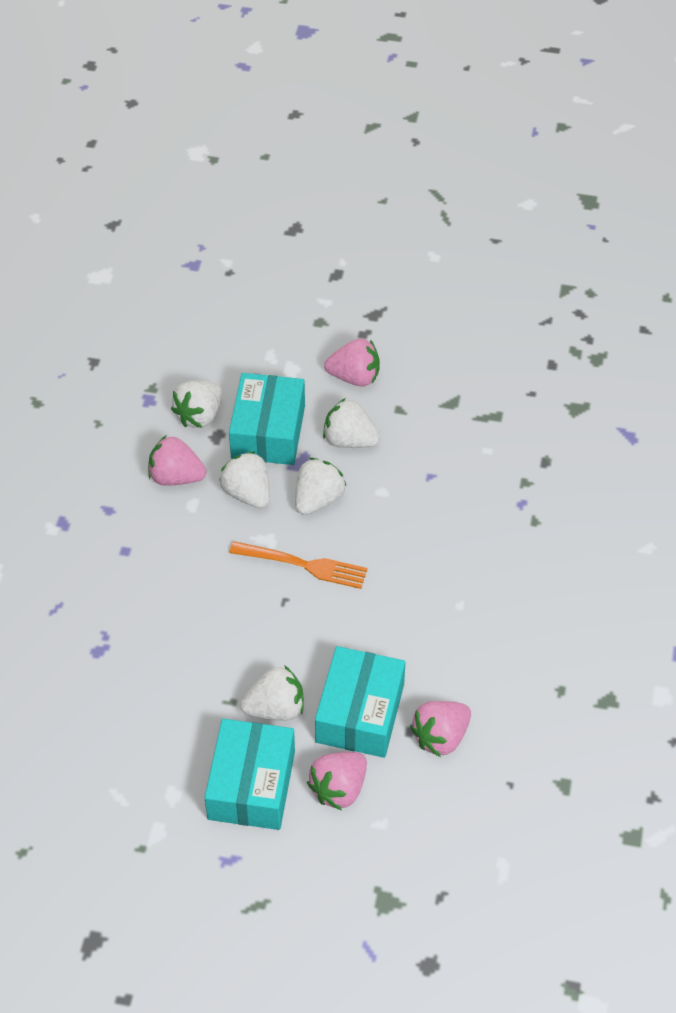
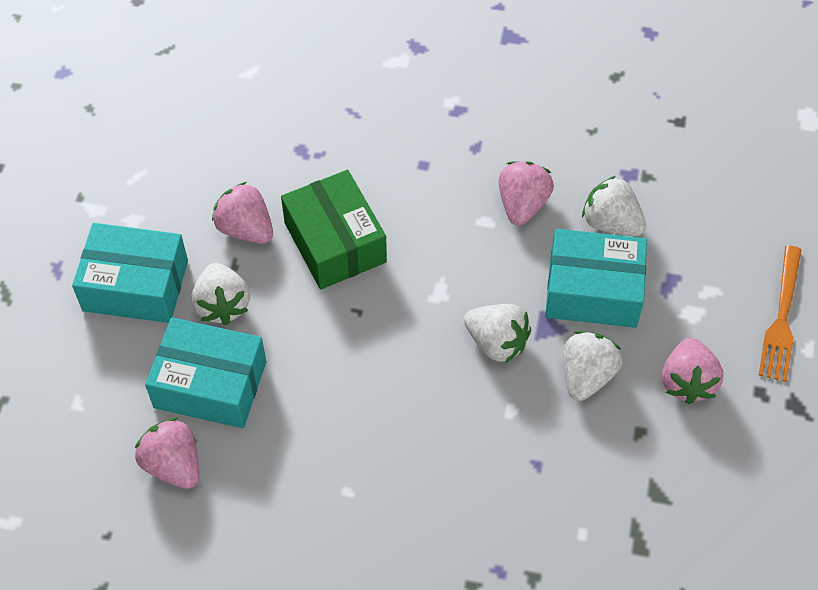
camera: 90 degrees right, 5 degrees up
white strawberry [219,452,270,508] -> none
orange fork [229,541,368,589] -> orange fork moved to [759,245,801,382]
pink strawberry [307,752,367,810] -> pink strawberry moved to [212,182,273,244]
none -> green box [281,170,387,289]

